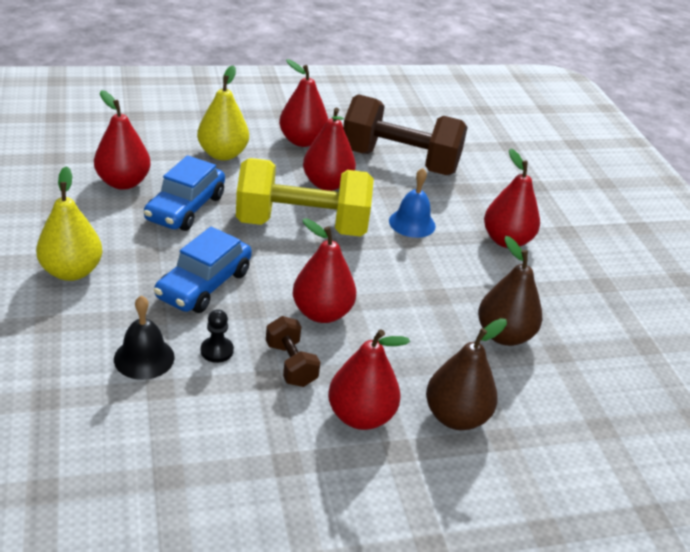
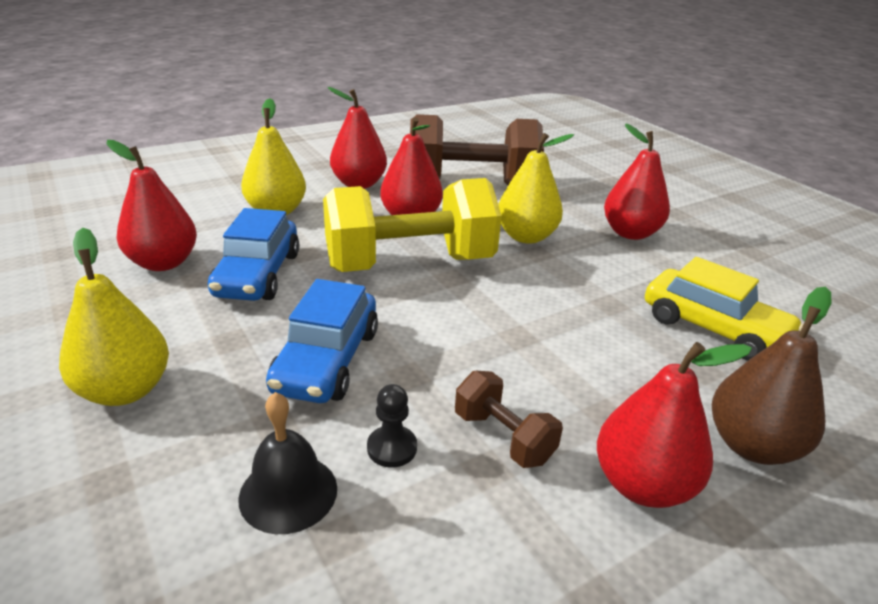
camera: 15 degrees left, 5 degrees down
red pear [292,218,356,323] -> none
blue bell [389,168,436,238] -> yellow pear [498,133,574,244]
brown pear [478,236,542,346] -> yellow car [645,257,804,361]

